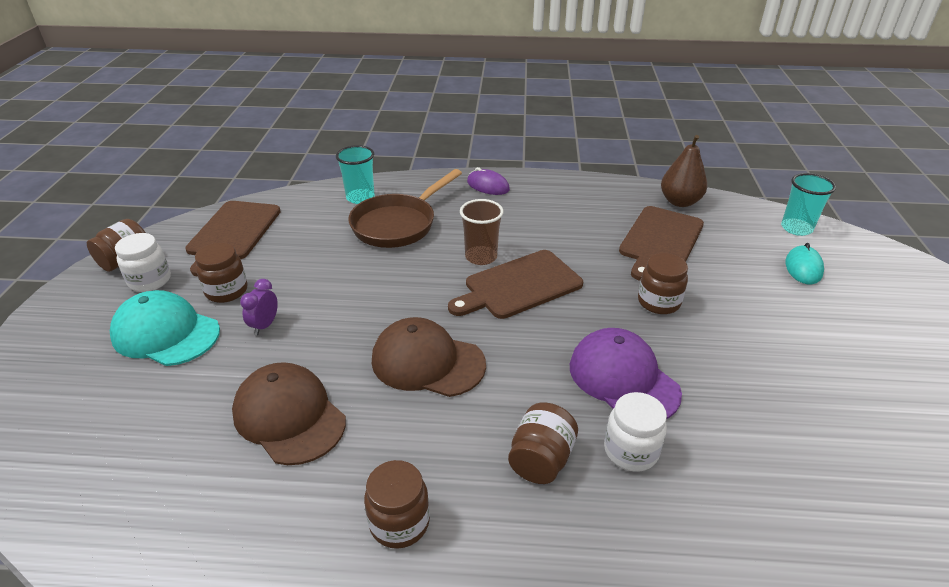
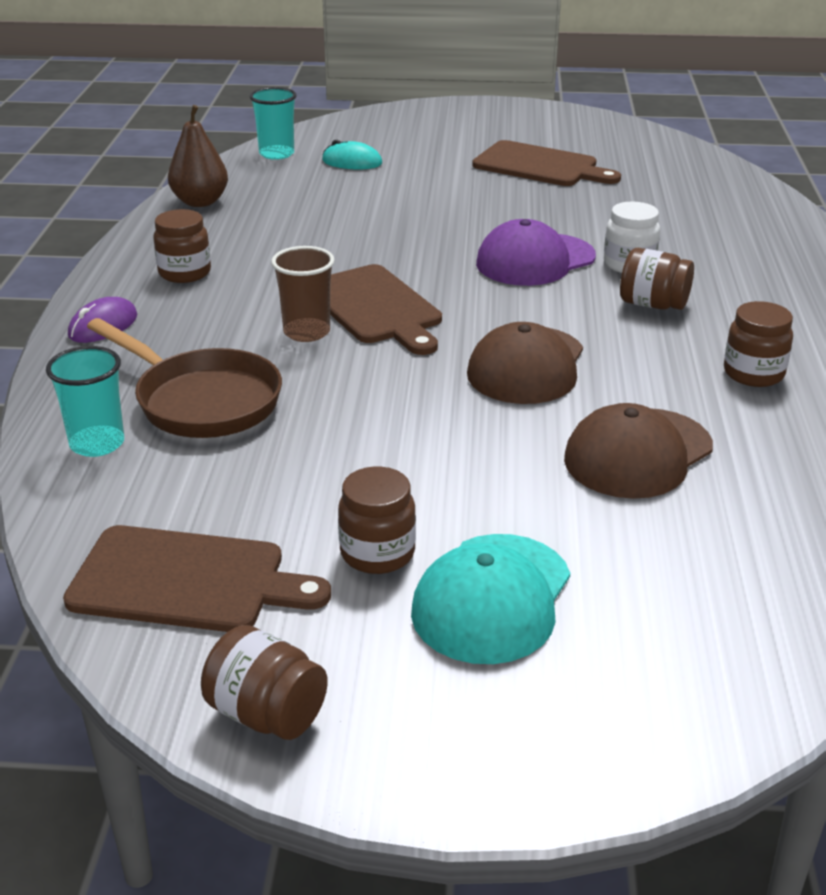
camera: 90 degrees left, 5 degrees down
white jar [115,233,171,292] -> none
purple clock [240,279,278,335] -> none
brown cutting board [619,206,704,281] -> brown cutting board moved to [472,140,621,186]
brown jar [638,253,688,314] -> brown jar moved to [153,209,211,283]

